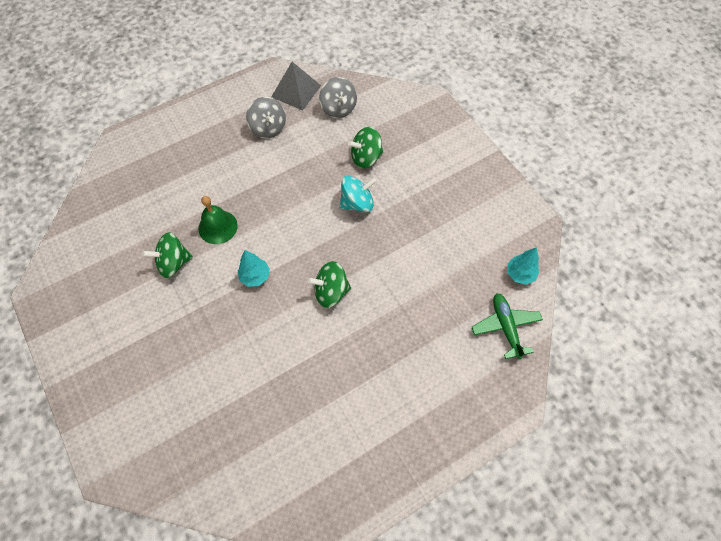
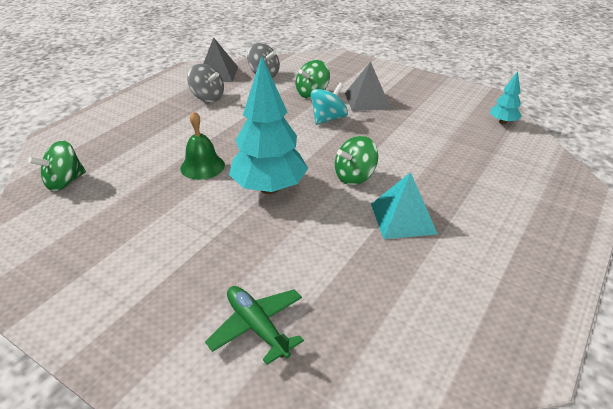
camera: 25 degrees left, 25 degrees down
green spinning top [142,232,193,278] -> green spinning top moved to [28,140,86,191]
turquoise tree [238,250,270,287] -> turquoise tree [229,56,308,194], size x2.10
green plane [472,293,543,359] -> green plane moved to [205,286,304,365]
none -> grey pyramid [345,62,391,111]
none -> turquoise pyramid [371,172,438,239]

